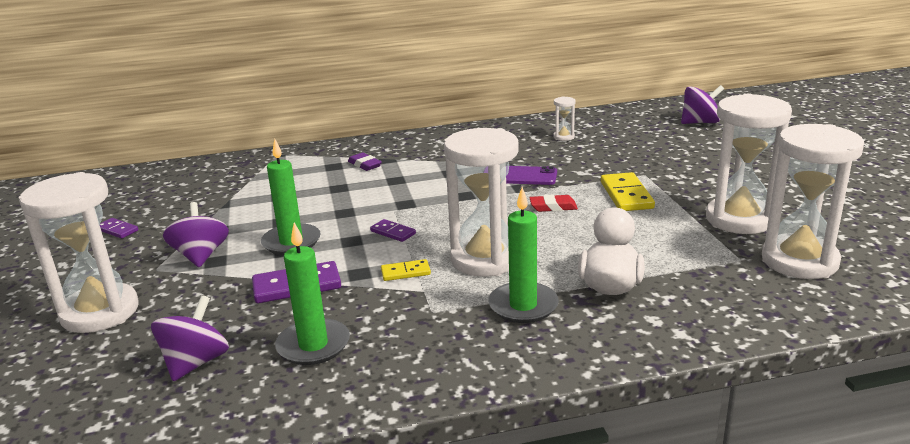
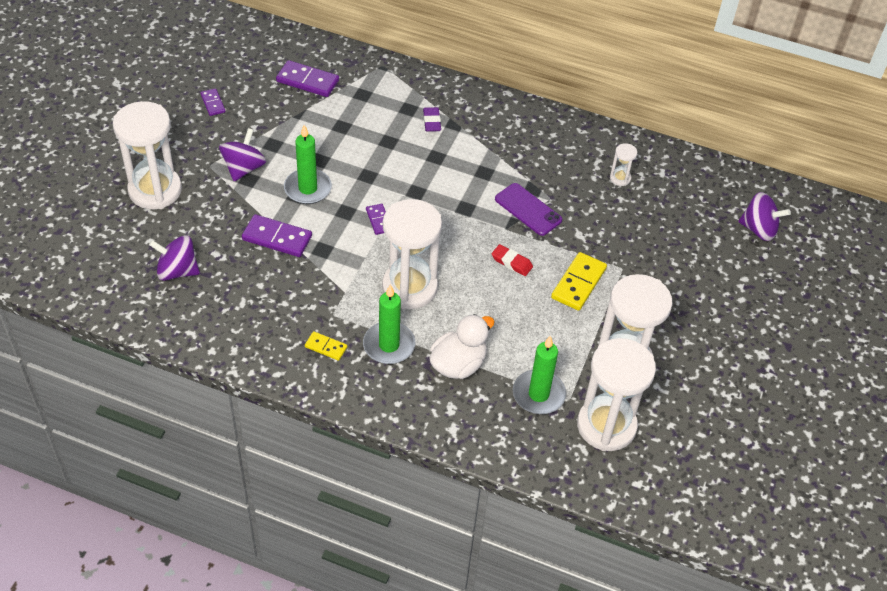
camera: 30 degrees right, 25 degrees up
purple spinning top [151,295,229,381] -> purple spinning top turned 135 degrees counterclockwise [149,235,200,281]
green candle [275,223,350,365] -> green candle moved to [513,336,566,414]
yellow domino [381,259,431,281] -> yellow domino moved to [305,331,347,361]
none -> purple domino [276,60,339,97]

